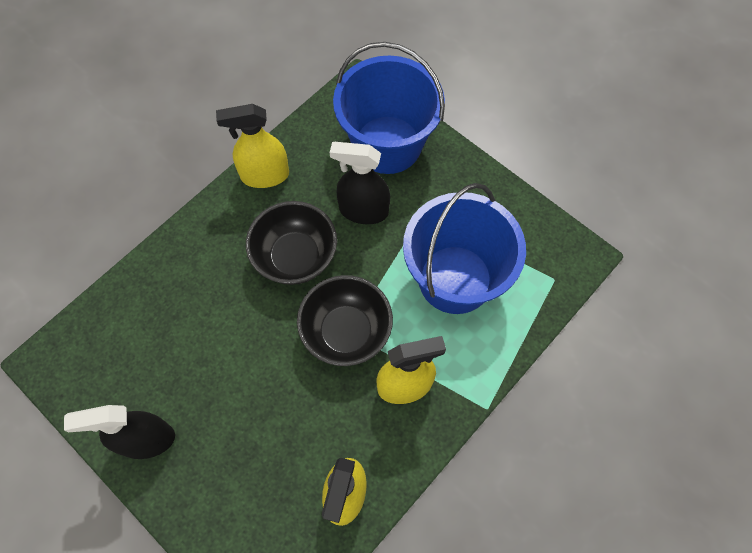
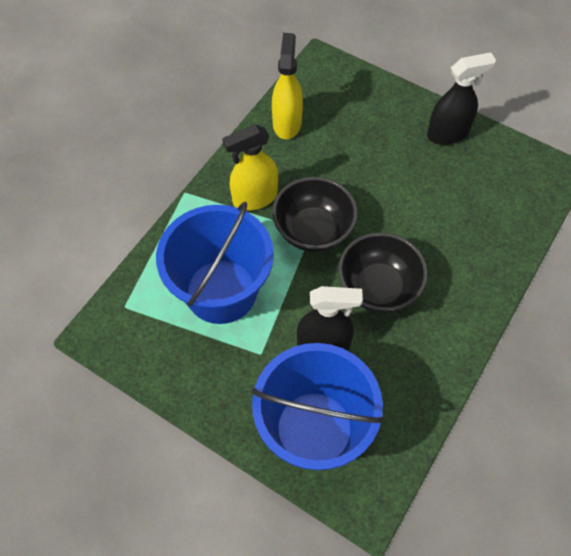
camera: 170 degrees right, 5 degrees down
yellow spray bottle [216,104,289,188] -> none

